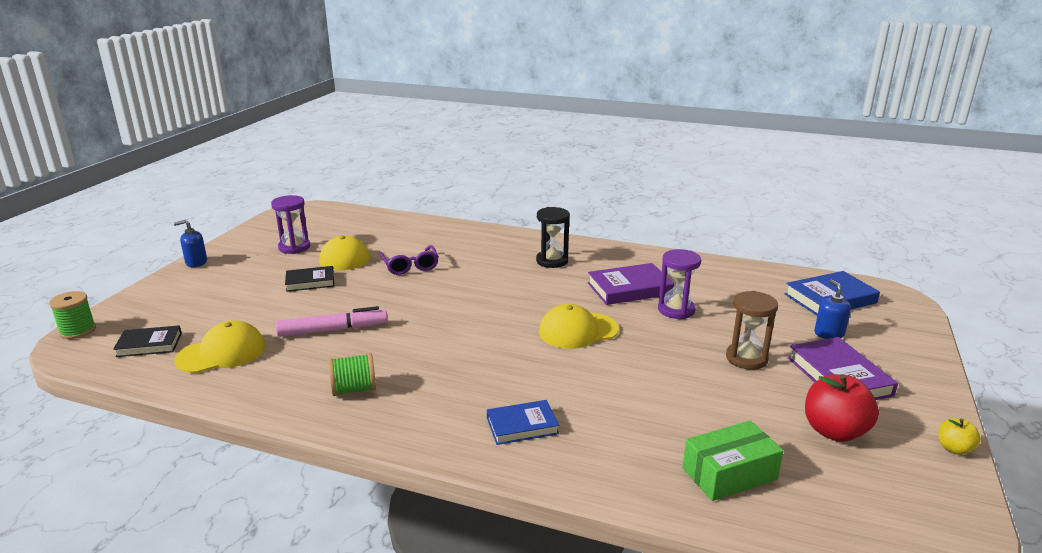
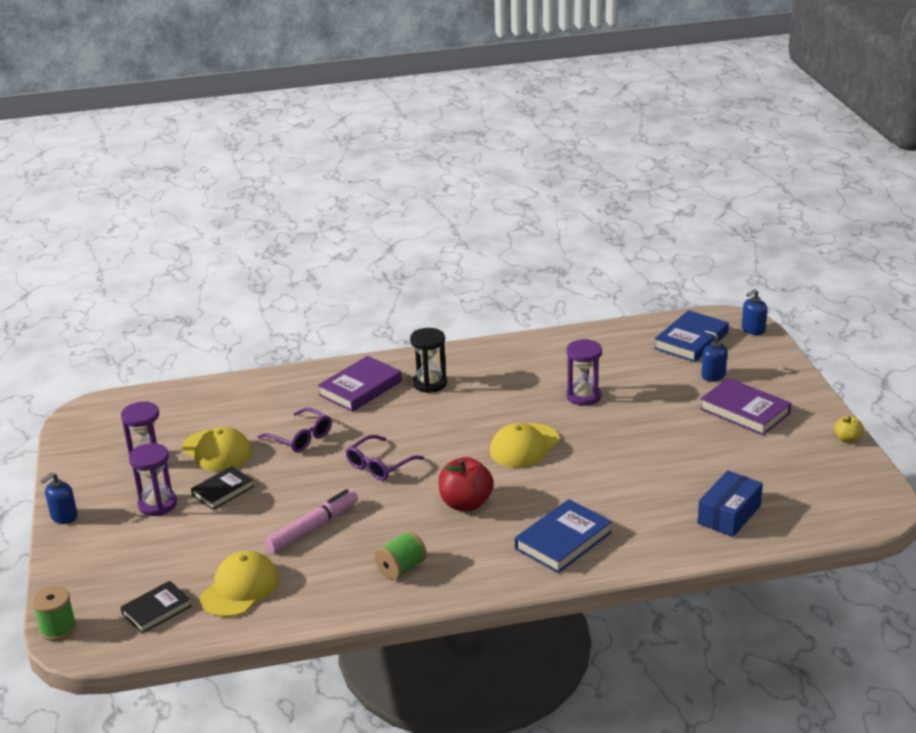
camera: 30 degrees left, 5 degrees up
blue book [487,400,559,445] -> blue book [515,499,612,573], size x1.53
purple book [588,263,674,305] -> purple book moved to [318,356,402,412]
green box [683,421,784,501] -> blue box [698,470,763,537]
brown hourglass [726,291,778,370] -> none
red apple [805,374,879,442] -> red apple moved to [438,457,494,511]
none -> purple hourglass [129,443,177,516]
none -> purple glasses [346,435,424,481]
none -> blue soap dispenser [742,289,767,335]

